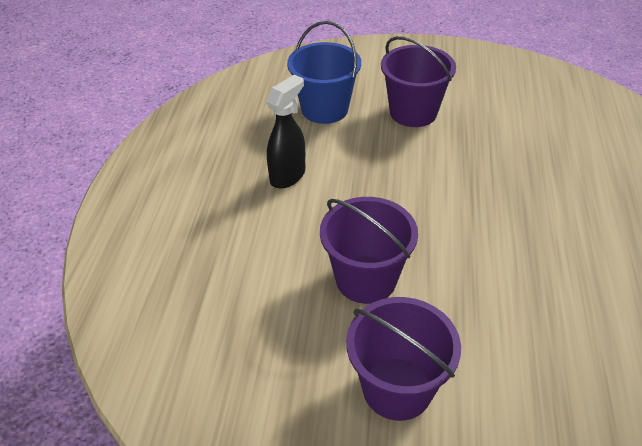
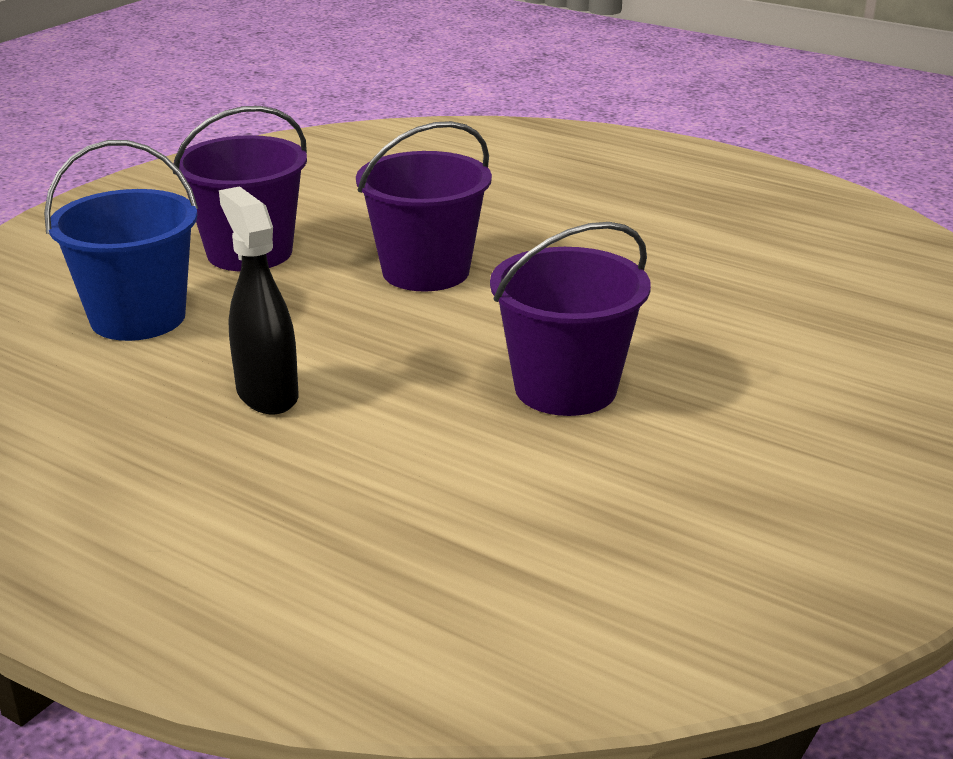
camera: 65 degrees left, 15 degrees down
purple bucket [346,297,461,421] -> purple bucket moved to [356,121,492,292]

